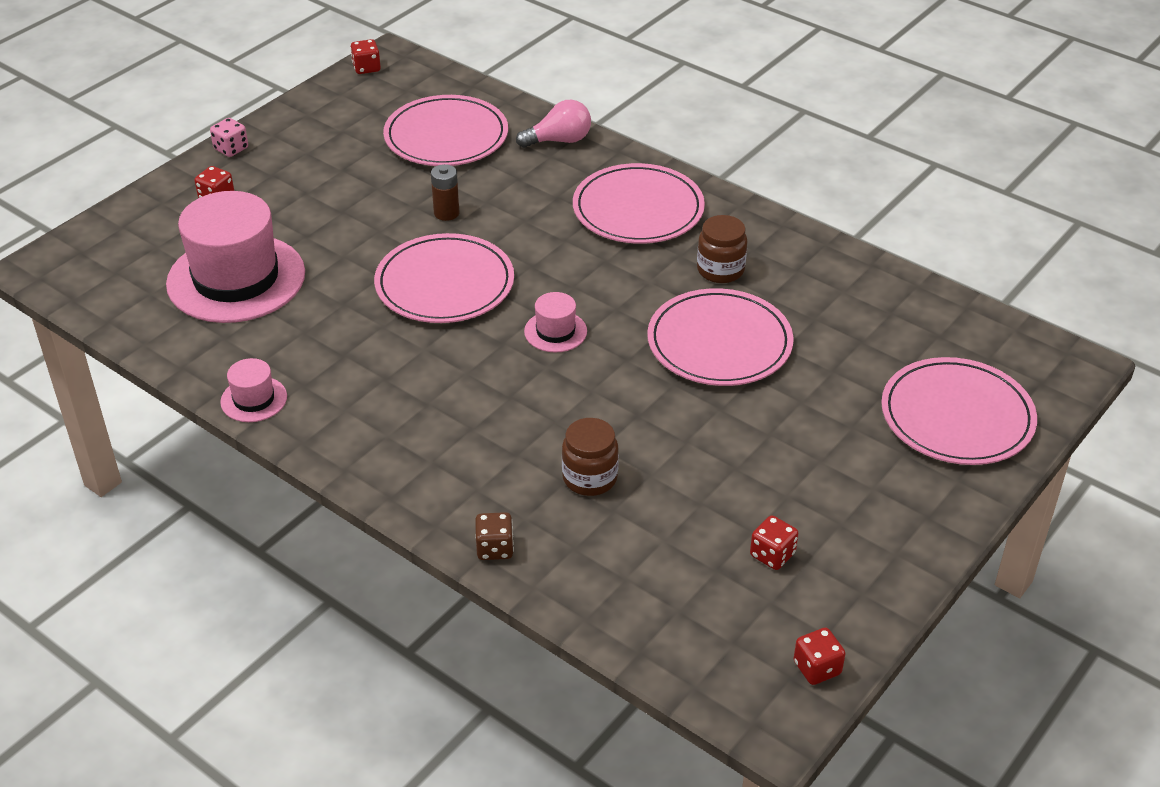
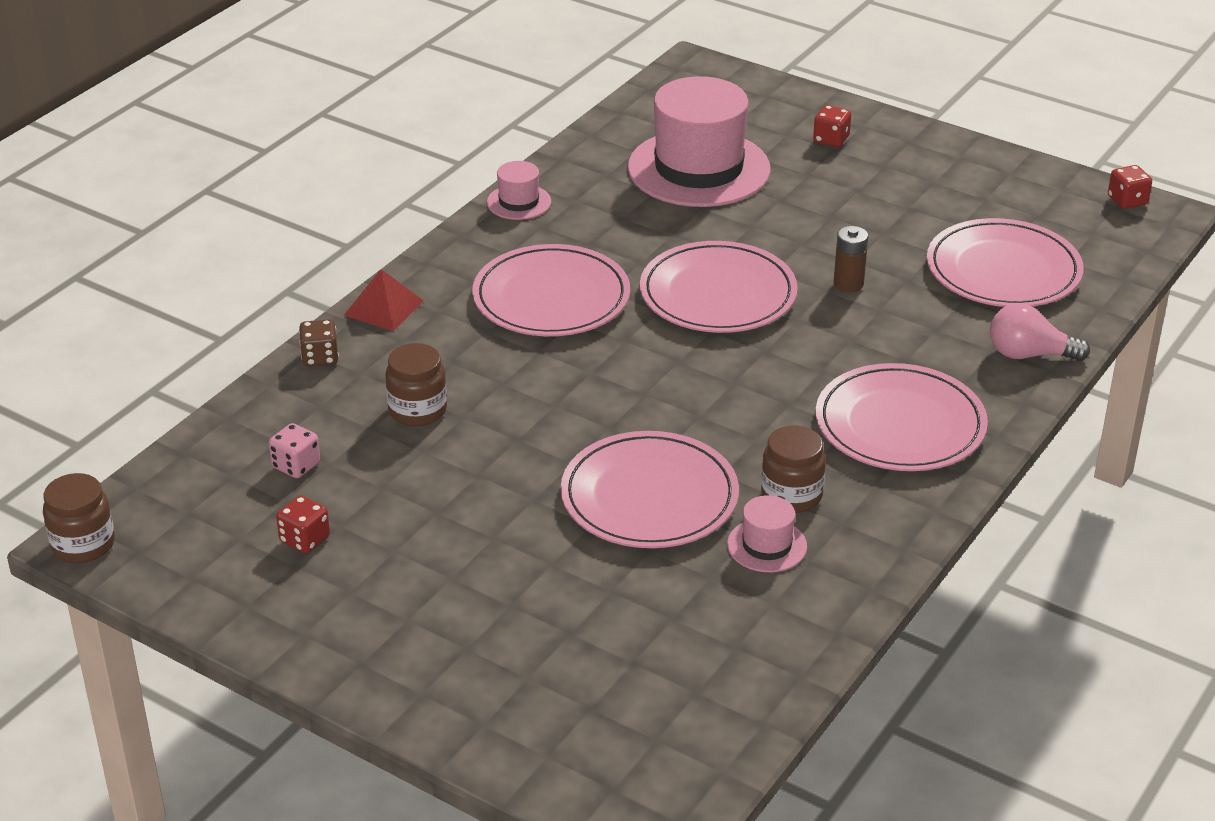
camera: 85 degrees right, 5 degrees down
pink dice [210,118,248,157] -> pink dice moved to [269,423,320,478]
pink light bulb [516,100,591,148] -> pink light bulb turned 120 degrees clockwise [990,303,1090,361]
pink hat [524,292,587,352] -> pink hat moved to [727,495,807,572]
red dice [793,628,846,685] -> none
pink plate [881,357,1037,465] -> pink plate moved to [472,244,630,336]
none -> brown jar [43,473,115,563]
none -> red pyramid [344,269,424,331]

